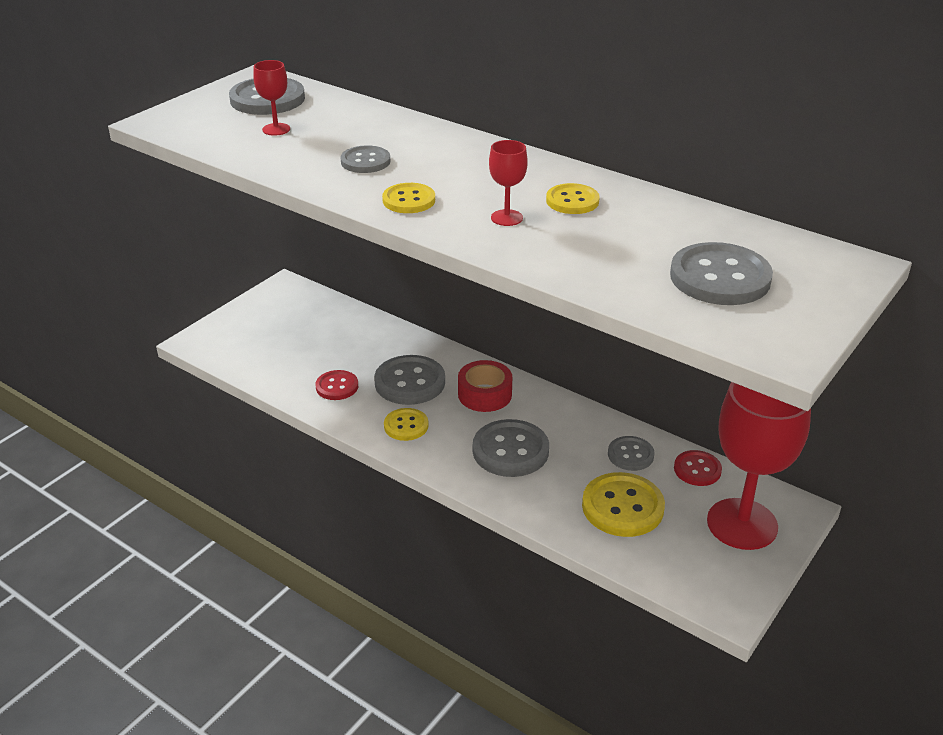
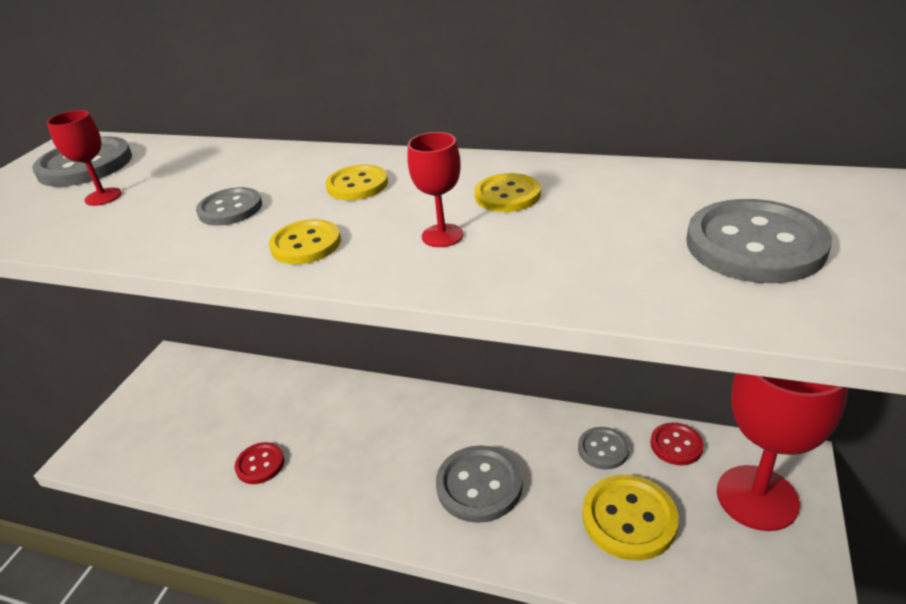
camera: 15 degrees left, 0 degrees up
grey button [374,355,445,405] -> none
yellow button [384,408,429,441] -> yellow button moved to [325,165,388,200]
red tape [458,360,512,412] -> none

